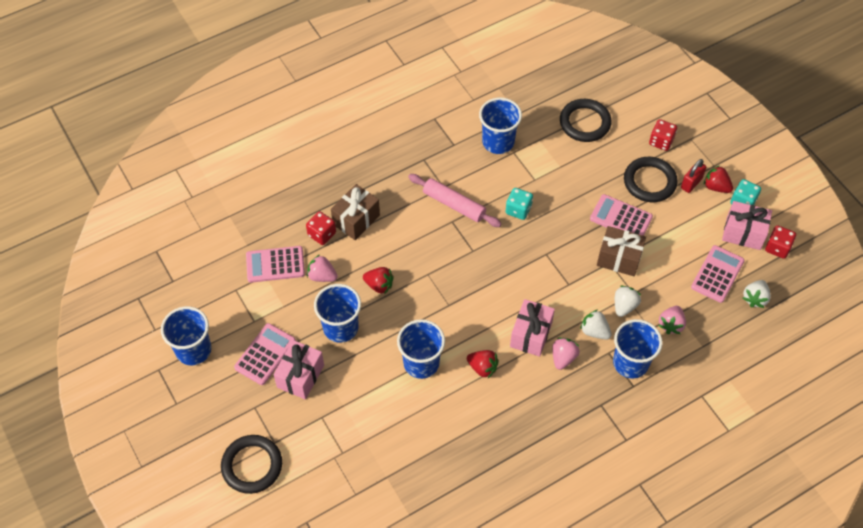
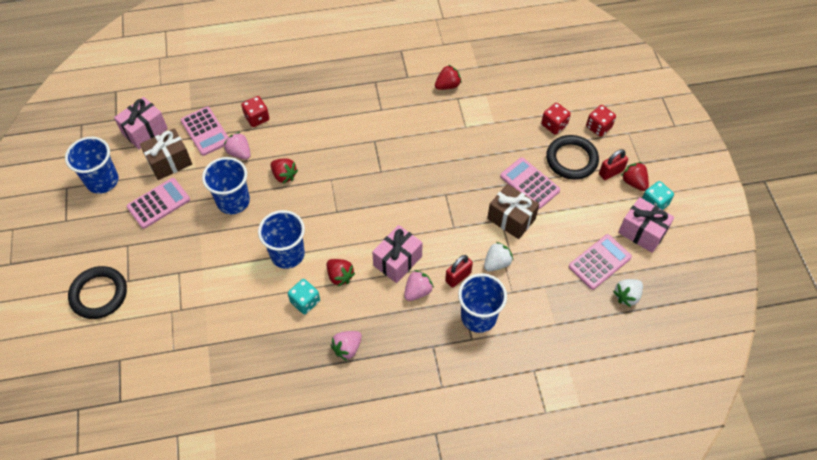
camera: 20 degrees right, 0 degrees up
pink calculator [246,246,305,283] -> pink calculator turned 135 degrees counterclockwise [181,107,229,156]
pink gift [273,340,324,400] -> pink gift moved to [114,97,168,150]
brown gift [331,184,380,240] -> brown gift moved to [140,128,192,180]
pink rolling pin [408,174,502,227] -> none
blue cup [479,98,522,154] -> red strawberry [435,65,462,90]
turquoise dice [505,188,533,220] -> turquoise dice moved to [288,279,320,314]
black ring [560,99,612,142] -> none
white strawberry [580,310,612,340] -> red padlock [445,255,473,288]
pink strawberry [658,306,686,334] -> pink strawberry moved to [331,331,362,361]
red dice [765,225,796,259] -> red dice moved to [541,103,571,135]

